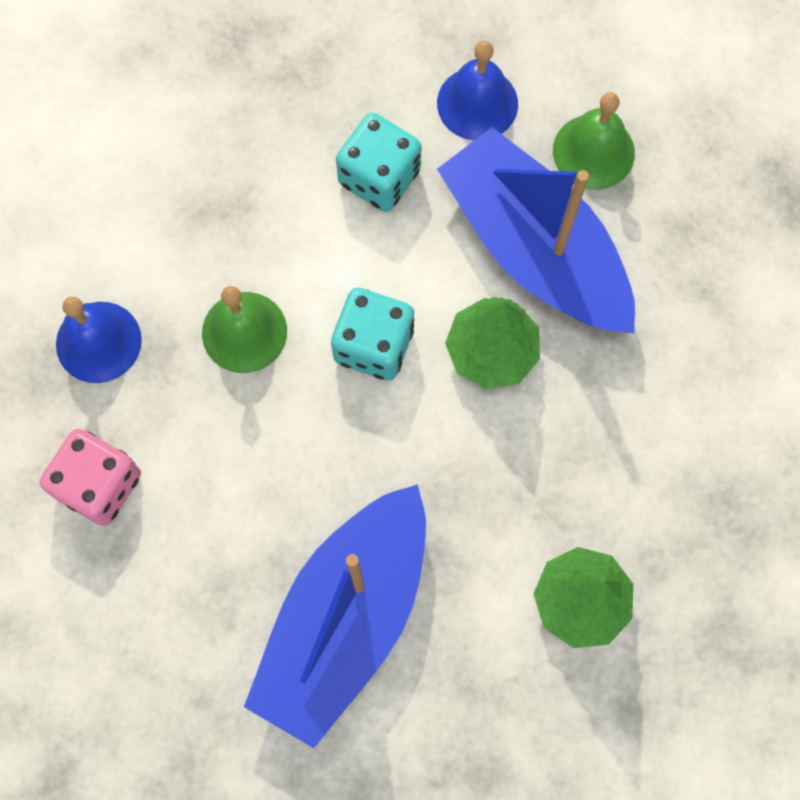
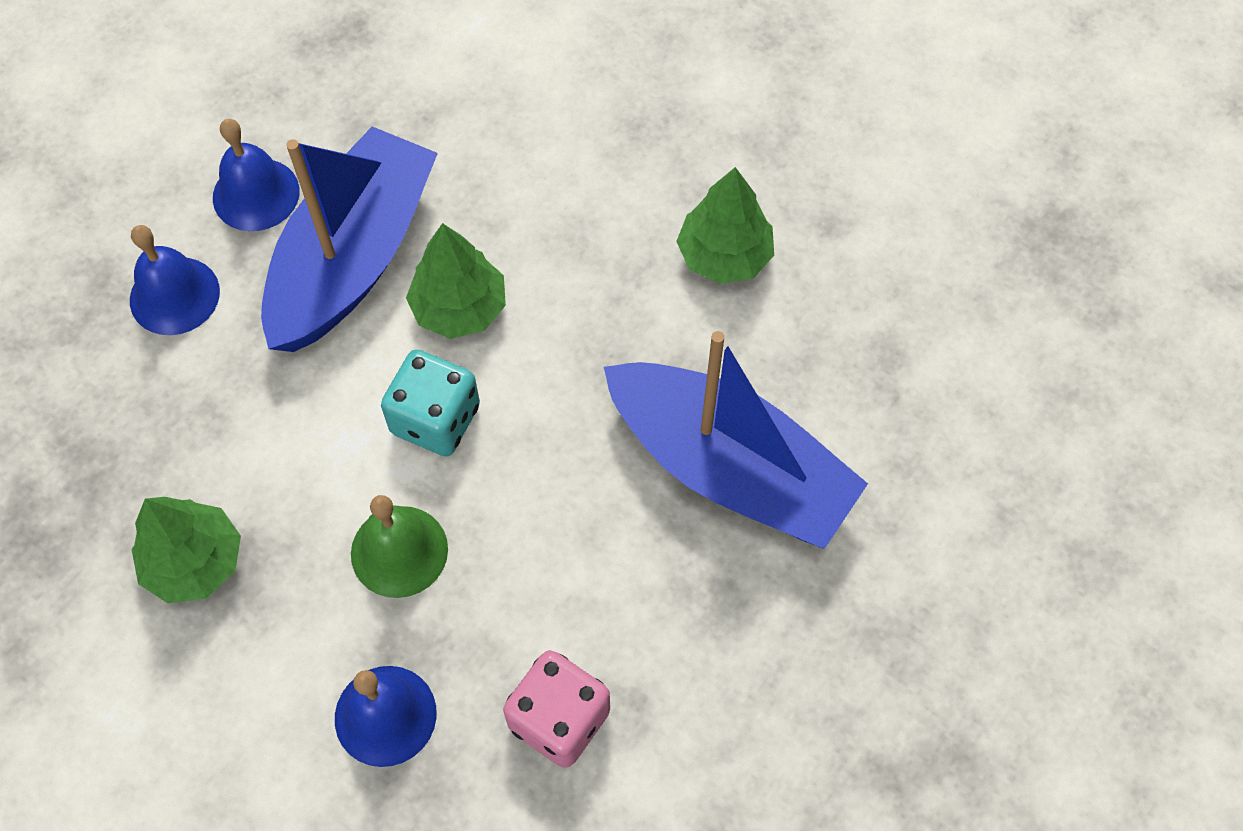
camera: 85 degrees left, 10 degrees down
turquoise dice [336,113,422,212] -> none
blue boat [437,127,635,333] -> blue boat turned 150 degrees clockwise [261,127,438,352]
green bell [553,92,635,190] -> blue bell [213,119,300,231]
none -> green tree [132,497,241,603]

